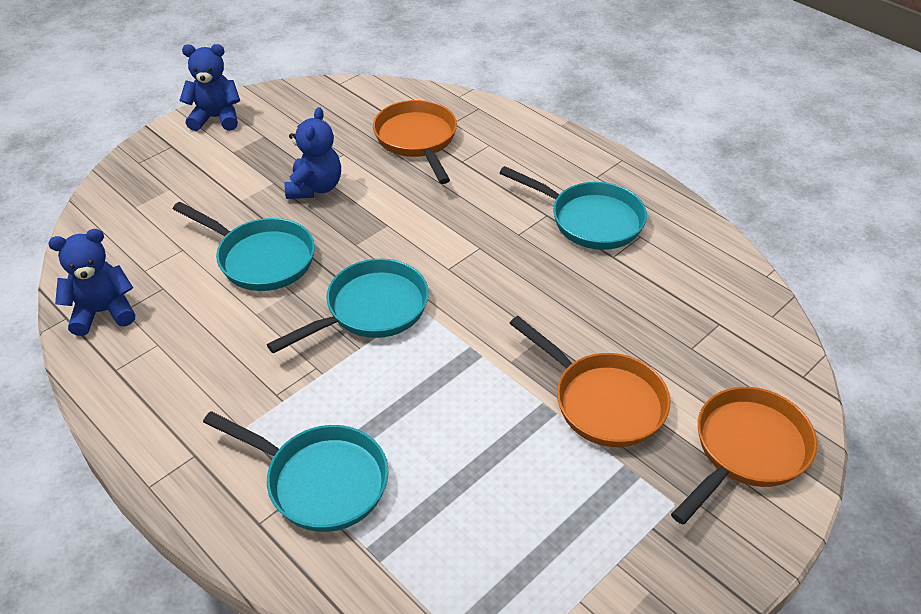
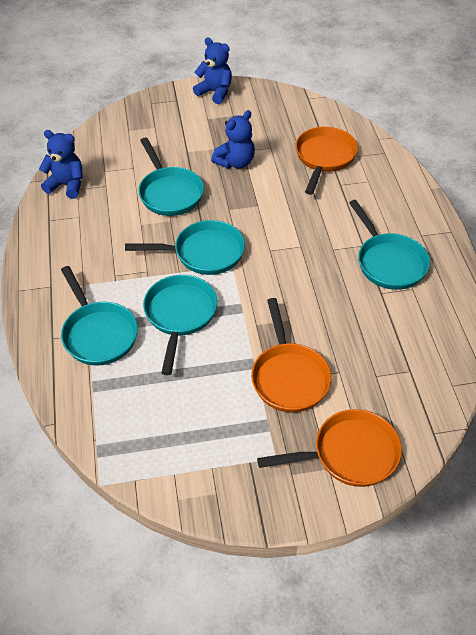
camera: 35 degrees right, 5 degrees up
none -> turquoise pan [143,275,217,375]

